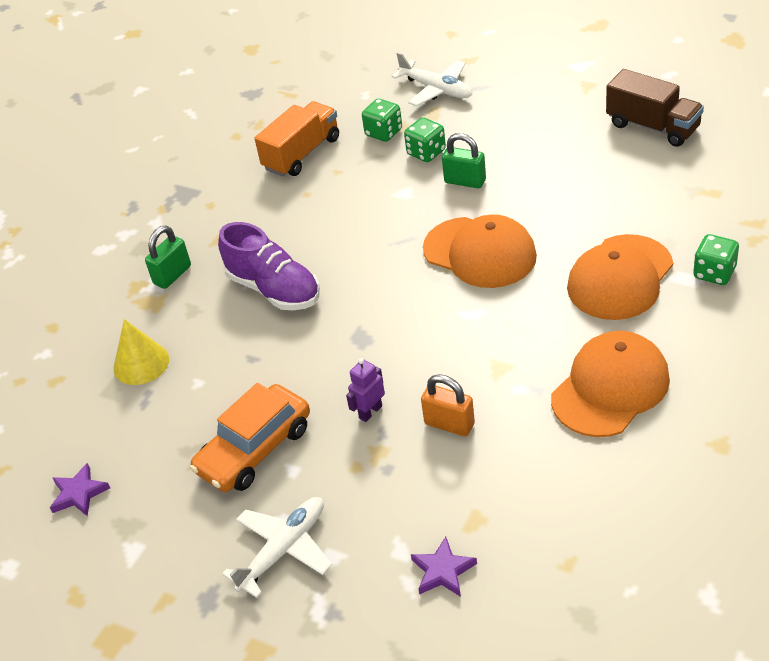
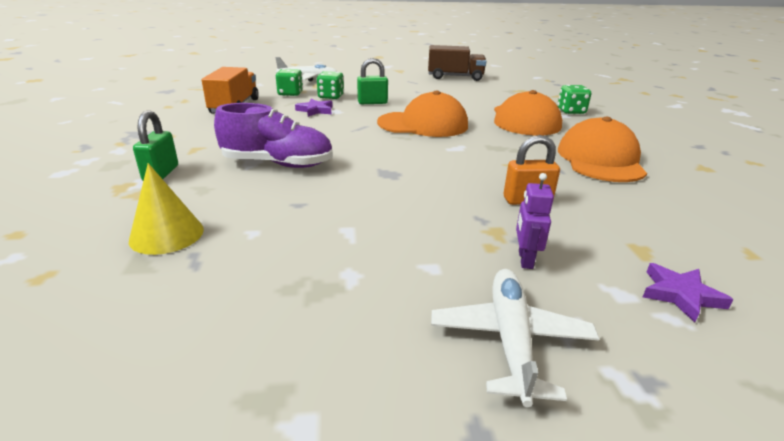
camera: 40 degrees left, 15 degrees down
purple star [50,463,110,517] -> purple star moved to [295,99,333,117]
orange car [190,383,310,492] -> none
purple robot [346,358,385,422] -> purple robot moved to [516,173,554,269]

